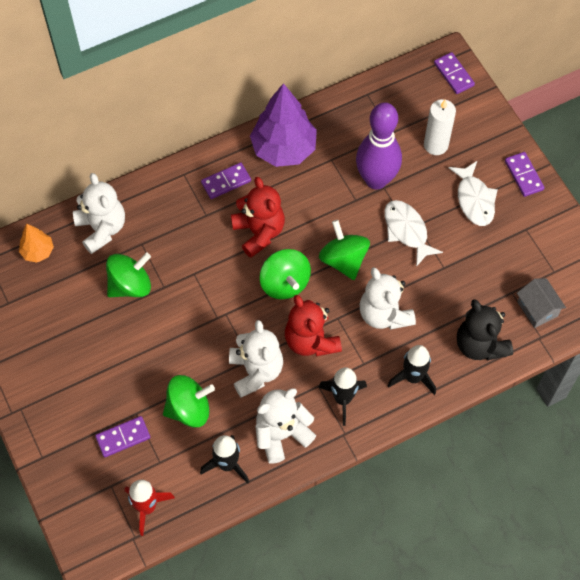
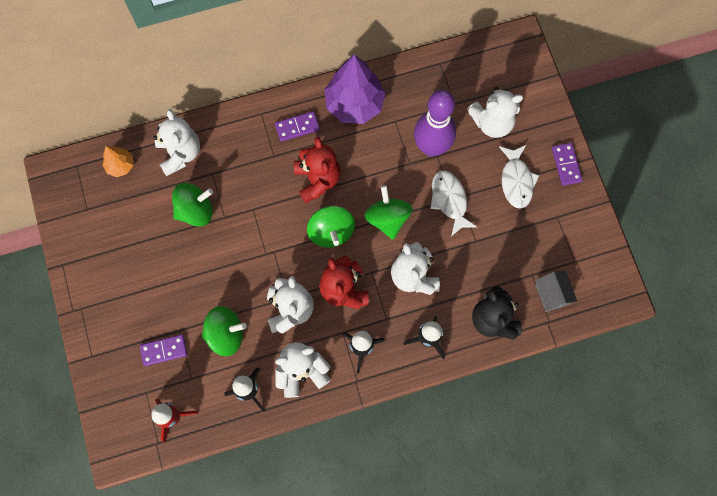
camera: 10 degrees right, 10 degrees up
white candle [424,99,456,155] -> white teddy bear [467,87,523,138]
purple domino [434,52,475,94] -> none

